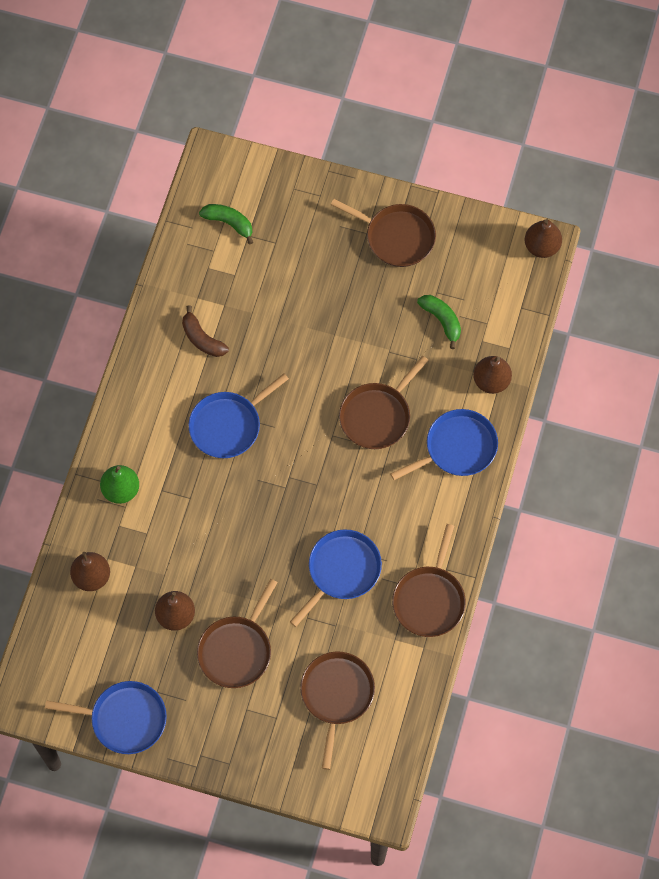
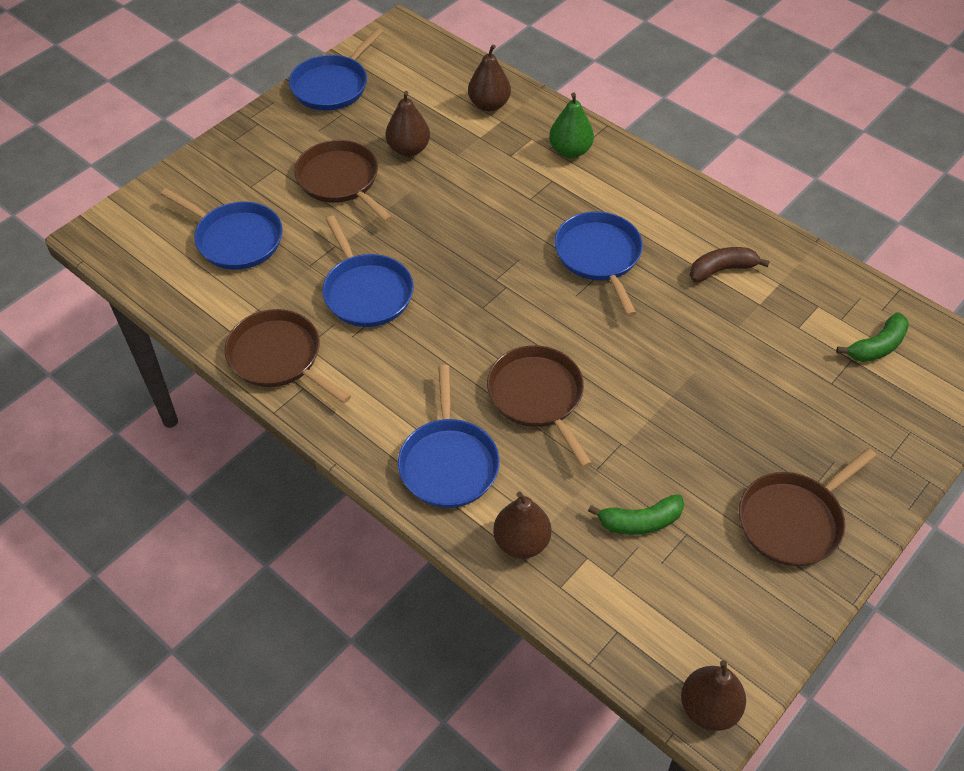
camera: 115 degrees right, 15 degrees down
brown pan [300,651,375,770] -> blue pan [160,188,283,270]

